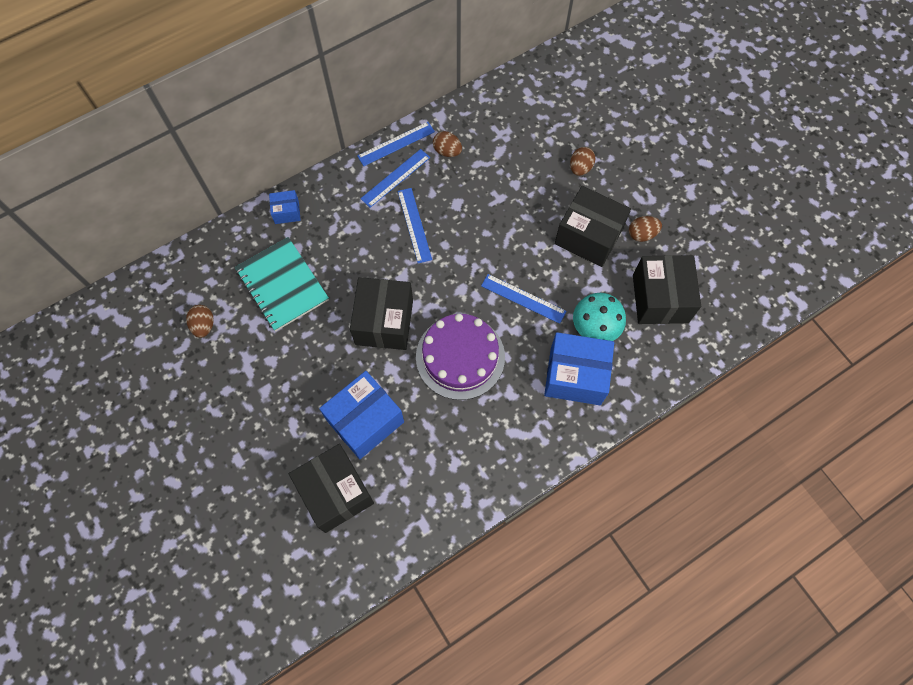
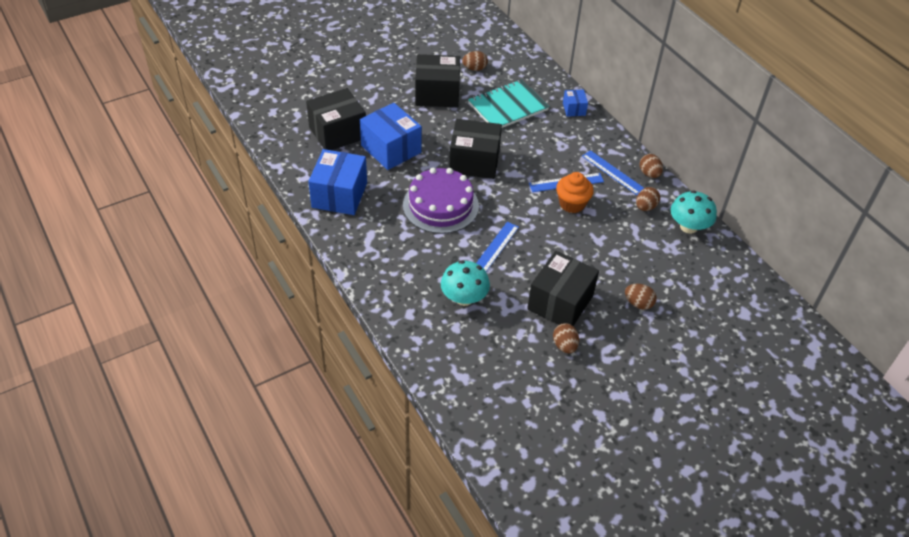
camera: 90 degrees right, 20 degrees down
blue ruler [357,122,435,166] -> brown egg [640,154,663,178]
blue box [544,332,614,405] -> blue box moved to [308,149,367,215]
black box [633,255,701,324] -> black box moved to [415,54,460,107]
none -> orange cupcake [556,172,594,213]
none -> turquoise mushroom [671,190,717,234]

